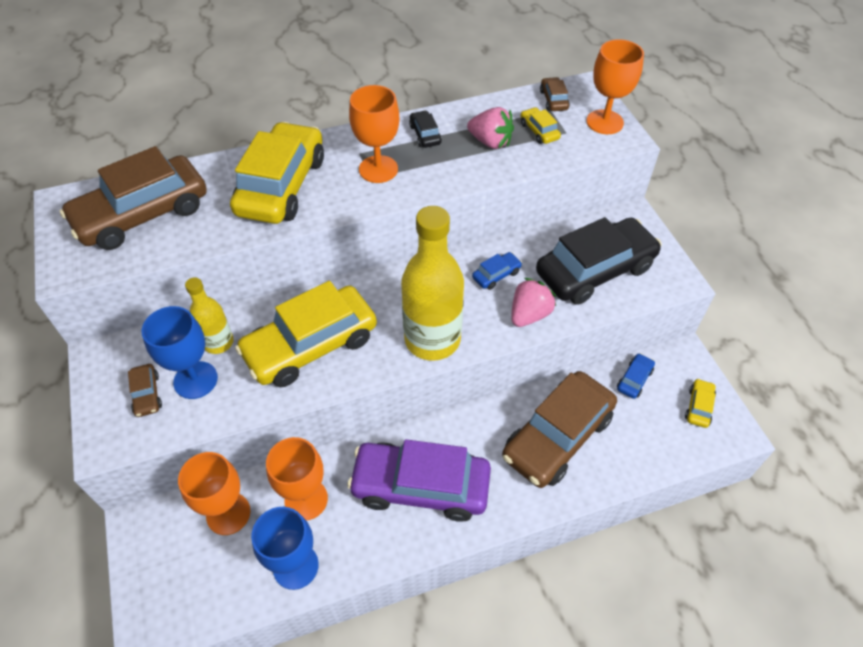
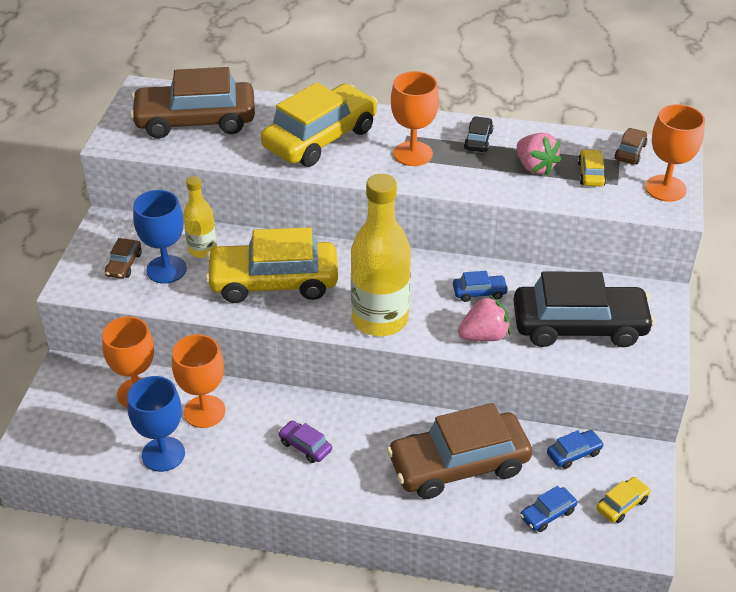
camera: 30 degrees right, 10 degrees down
purple car [347,439,491,522] -> purple car [278,420,332,463], size x0.41
none -> blue car [520,486,577,532]

